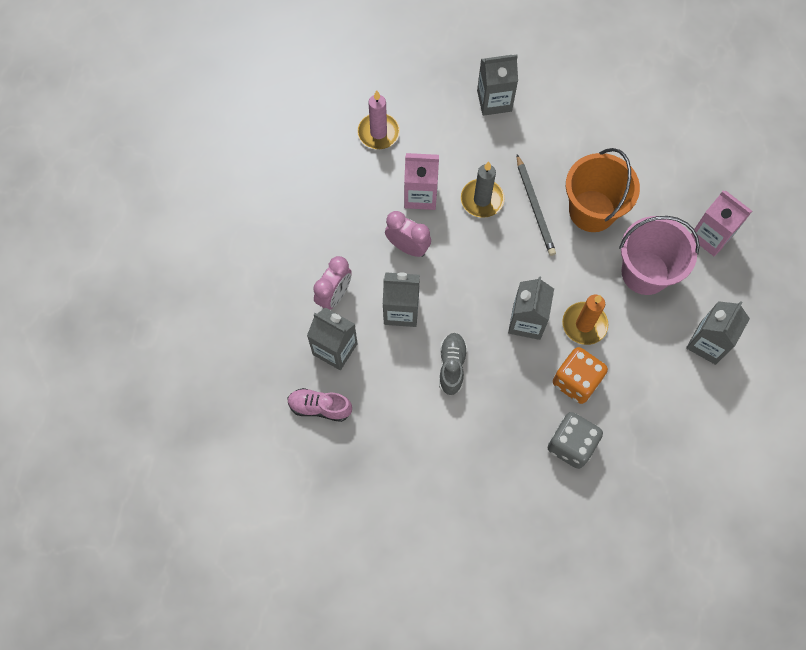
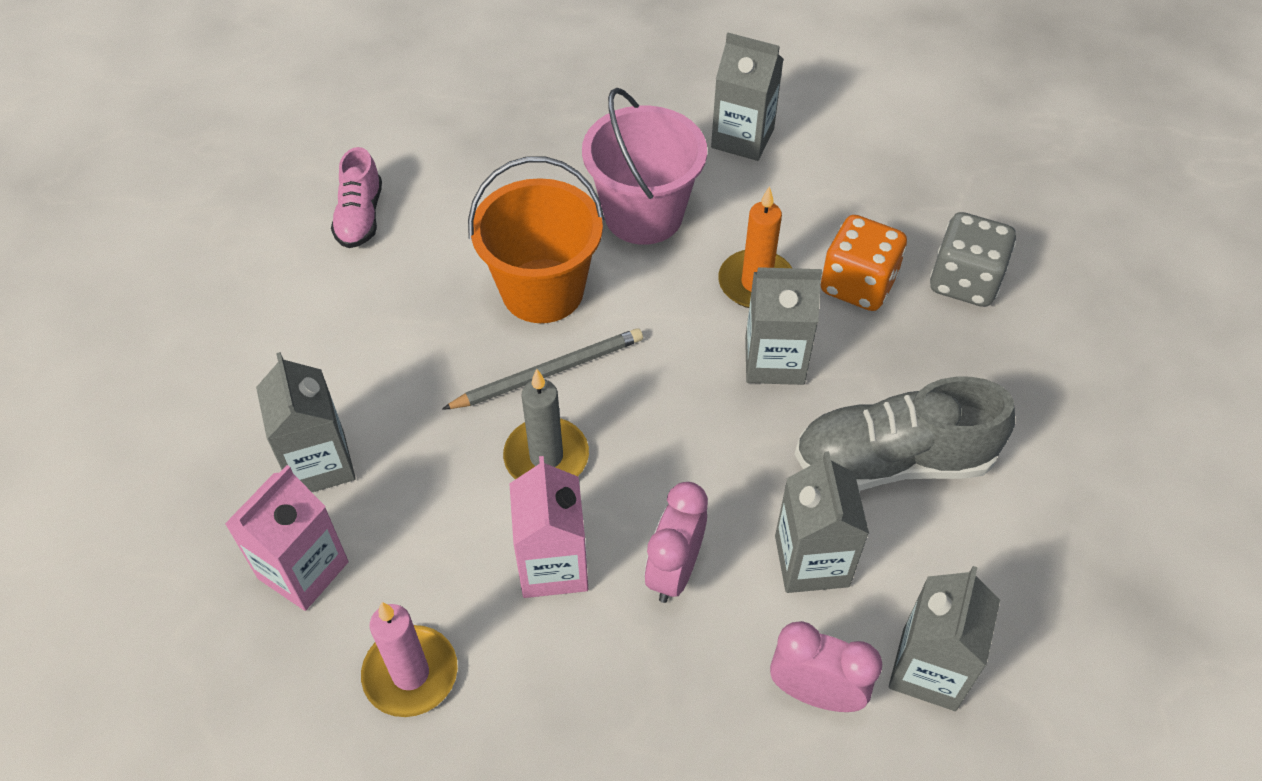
camera: 100 degrees left, 15 degrees down
pink shoe [287,388,352,422] -> pink shoe moved to [331,147,382,248]
grey shoe [439,333,467,395] -> grey shoe [795,377,1015,491], size x1.72
pink carton [691,191,752,257] -> pink carton moved to [225,465,349,611]

